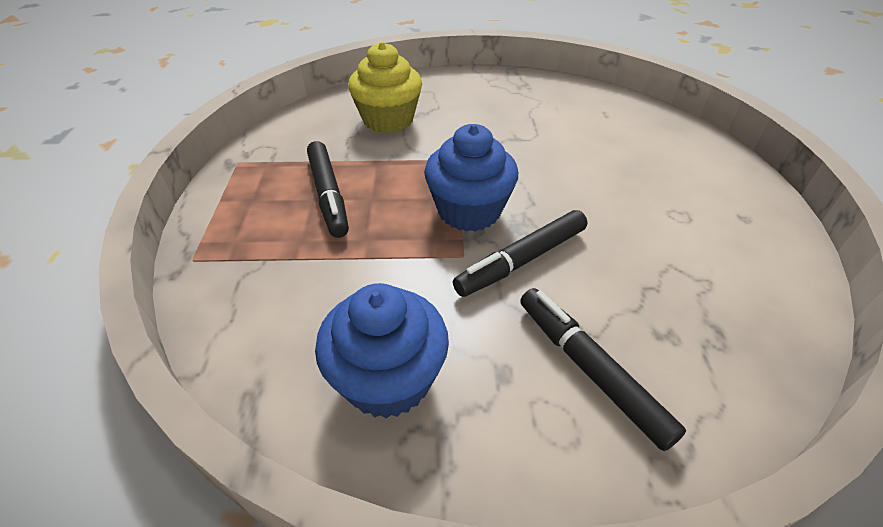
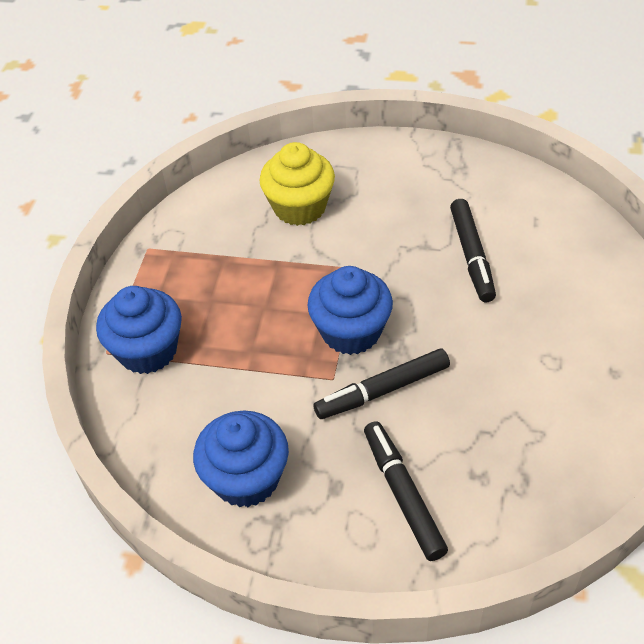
camera: 15 degrees right, 5 degrees up
black marker [307,141,349,238] -> black marker moved to [450,199,496,302]
none -> blue cupcake [96,286,182,374]

